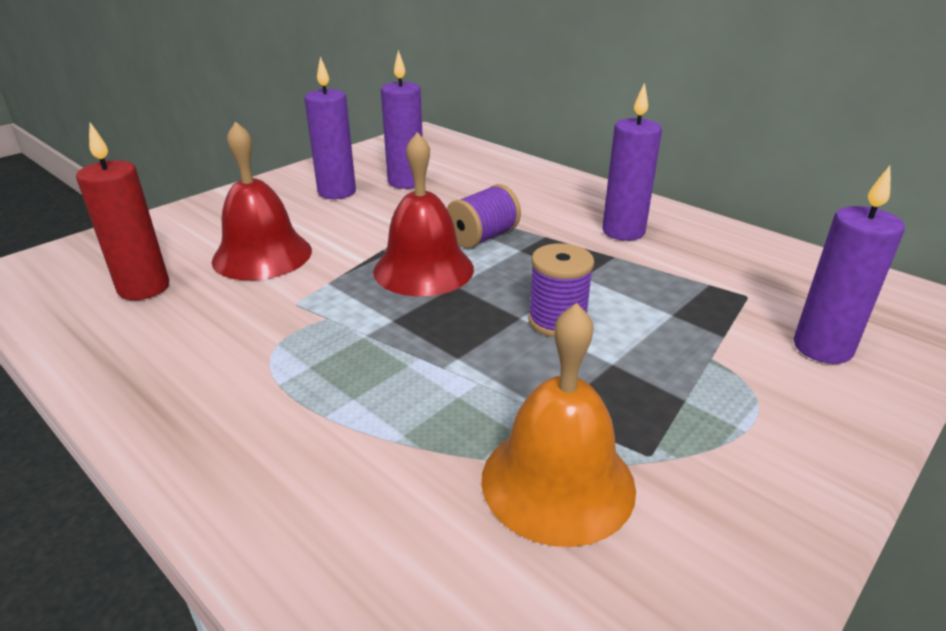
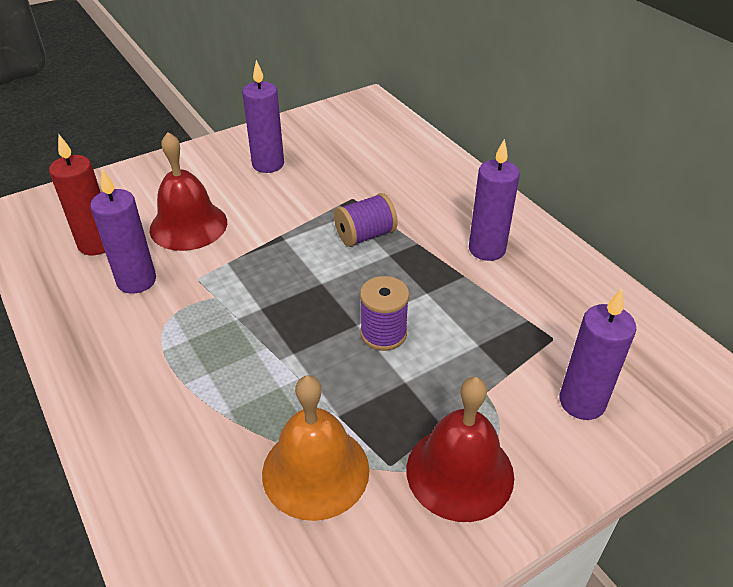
camera: 15 degrees right, 10 degrees up
red bell [373,132,474,296] -> red bell moved to [406,377,514,522]
purple candle [381,50,423,189] -> purple candle moved to [90,169,156,294]

